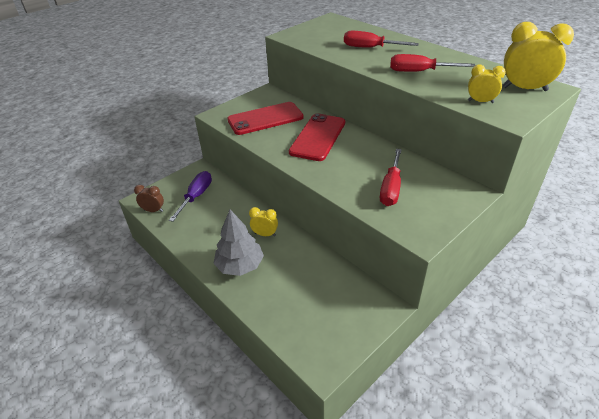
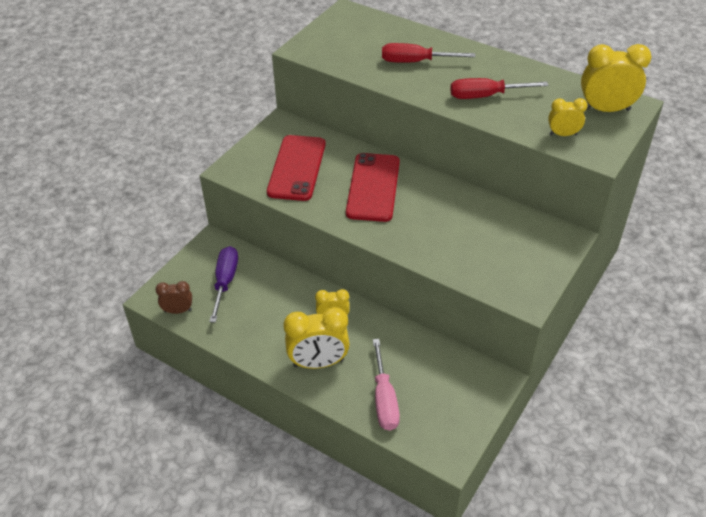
camera: 15 degrees left, 5 degrees up
grey tree [213,210,264,276] -> yellow clock [283,307,350,369]
red phone [227,102,304,135] -> red phone turned 45 degrees counterclockwise [267,135,326,201]
red screwdriver [380,149,402,206] -> none
none -> pink screwdriver [373,339,400,431]

